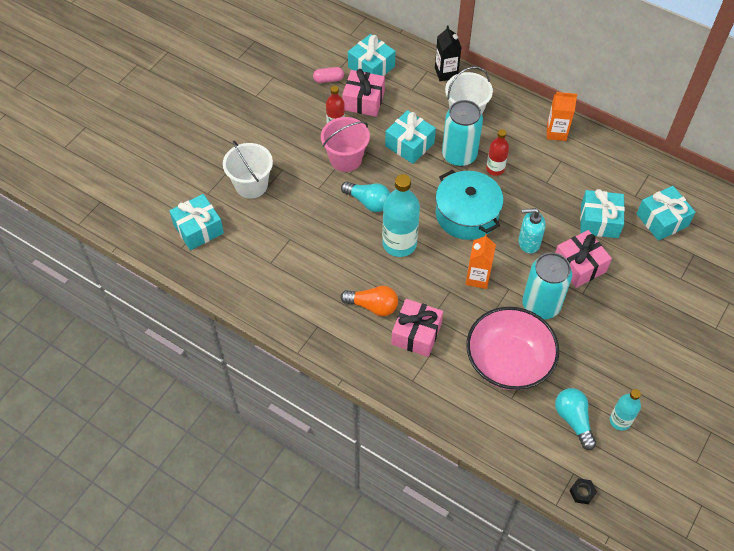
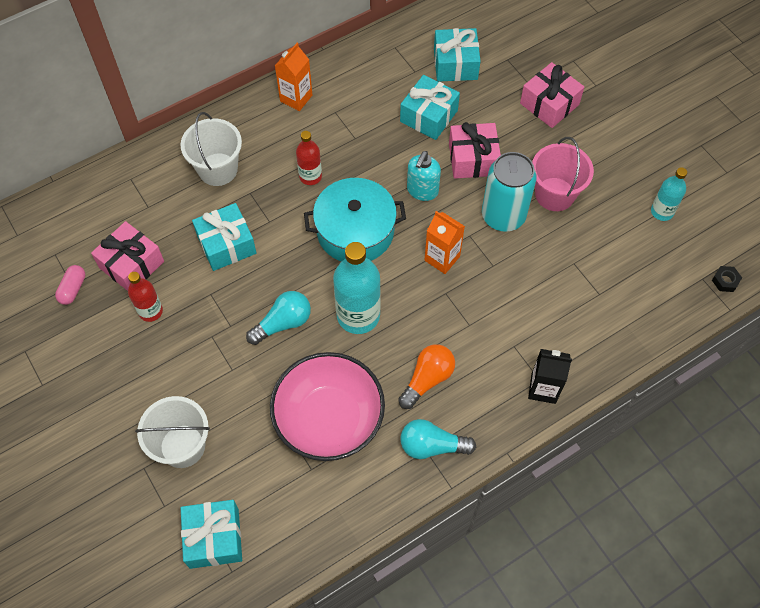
camera: 65 degrees left, 5 degrees up
pink bucket [321,117,370,172] -> pink bucket moved to [532,137,594,211]
turquoise gift [348,34,396,76] -> none
pink gift [391,299,443,357] -> pink gift moved to [520,62,584,128]
black carton [435,25,461,81] -> black carton moved to [528,349,572,404]
turquoise can [442,100,483,167] -> none
pink bowl [466,307,559,390] -> pink bowl moved to [270,352,385,461]
turquoise light bulb [555,388,596,450] -> turquoise light bulb moved to [400,419,476,459]

